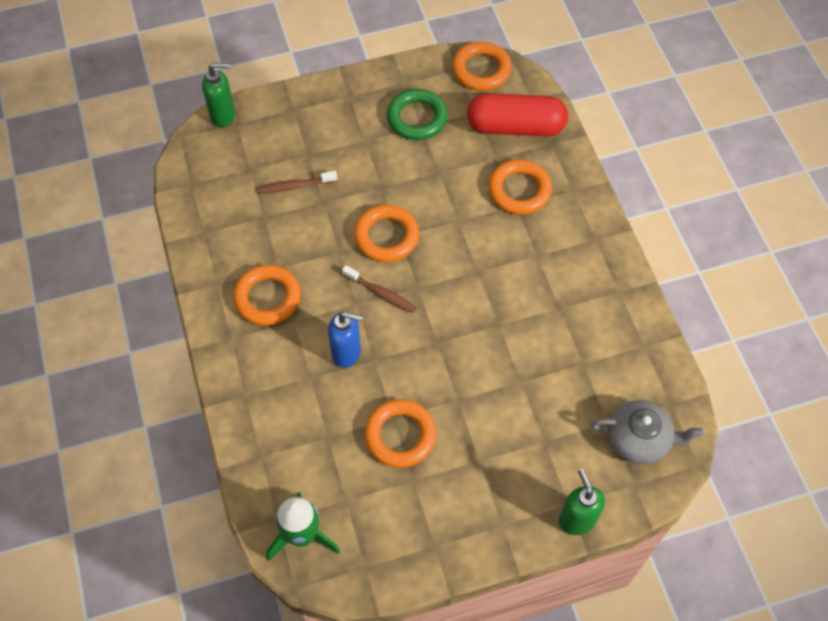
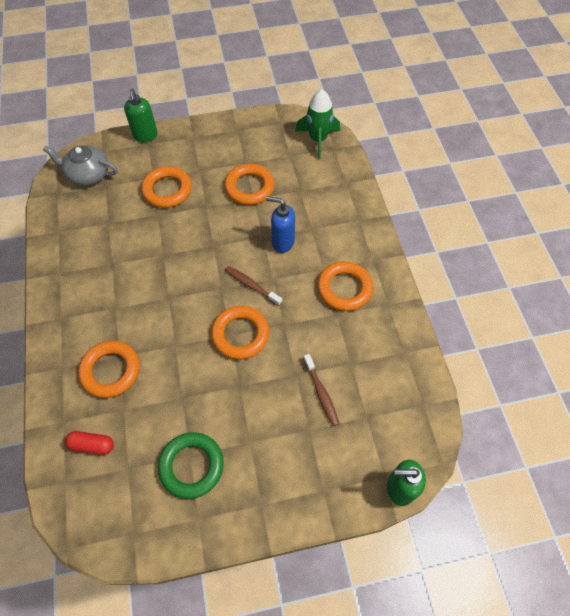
camera: 175 degrees left, 0 degrees up
brown toothbrush [258,171,337,194] -> brown toothbrush turned 75 degrees clockwise [303,354,339,426]
orange ring [452,42,512,91] -> orange ring moved to [141,166,192,208]
red capsule [467,93,568,137] -> red capsule [65,431,114,455], size x0.46

